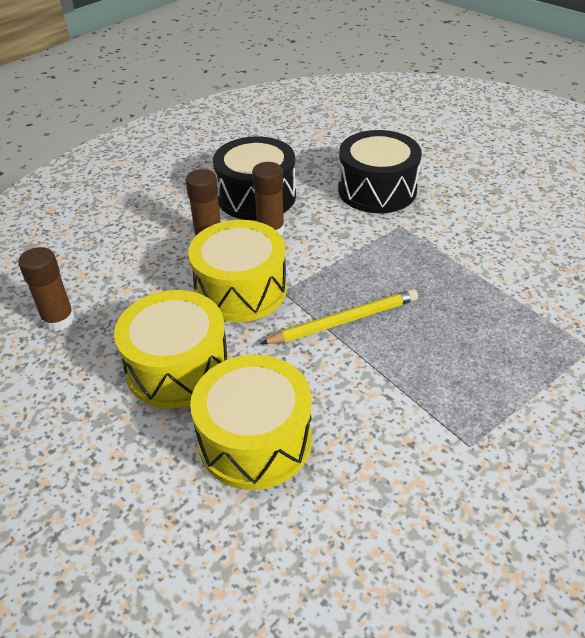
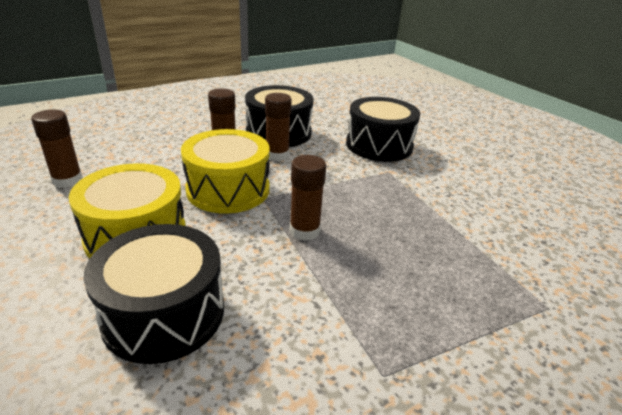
camera: 10 degrees right, 10 degrees down
yellow drum [190,355,312,490] -> black drum [83,224,224,364]
yellow pencil [260,289,418,344] -> brown glue stick [289,155,326,241]

